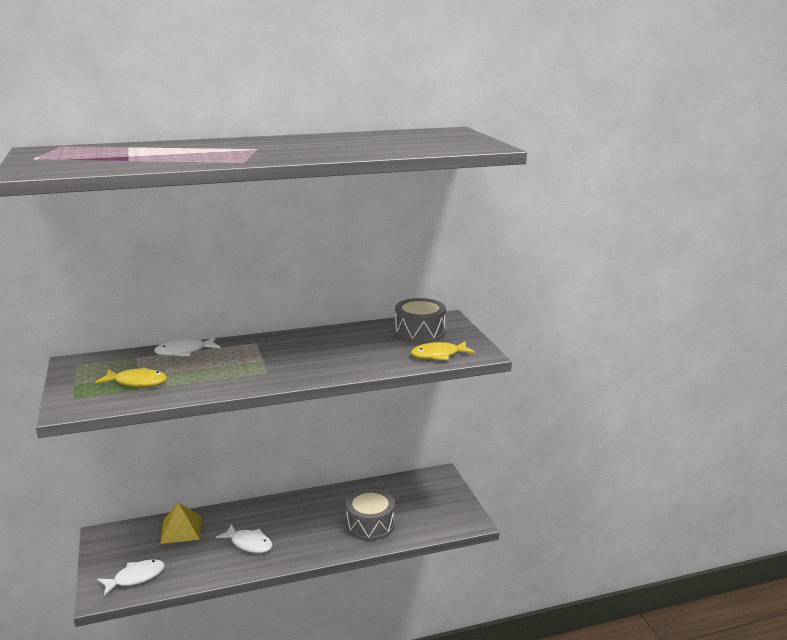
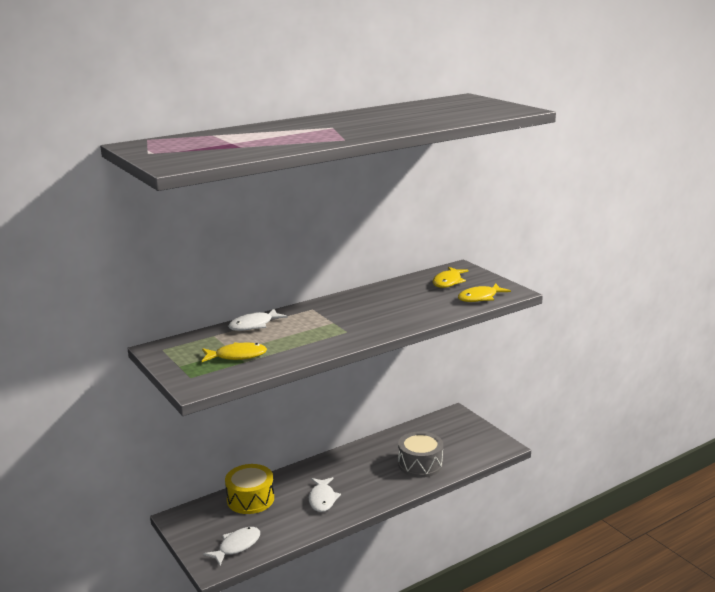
camera: 15 degrees left, 0 degrees up
yellow pyramid [160,502,202,544] -> yellow drum [225,464,274,514]
white fish [216,524,272,553] -> white fish turned 75 degrees clockwise [309,477,341,512]
grey drum [395,298,446,343] -> yellow fish [433,267,468,288]

